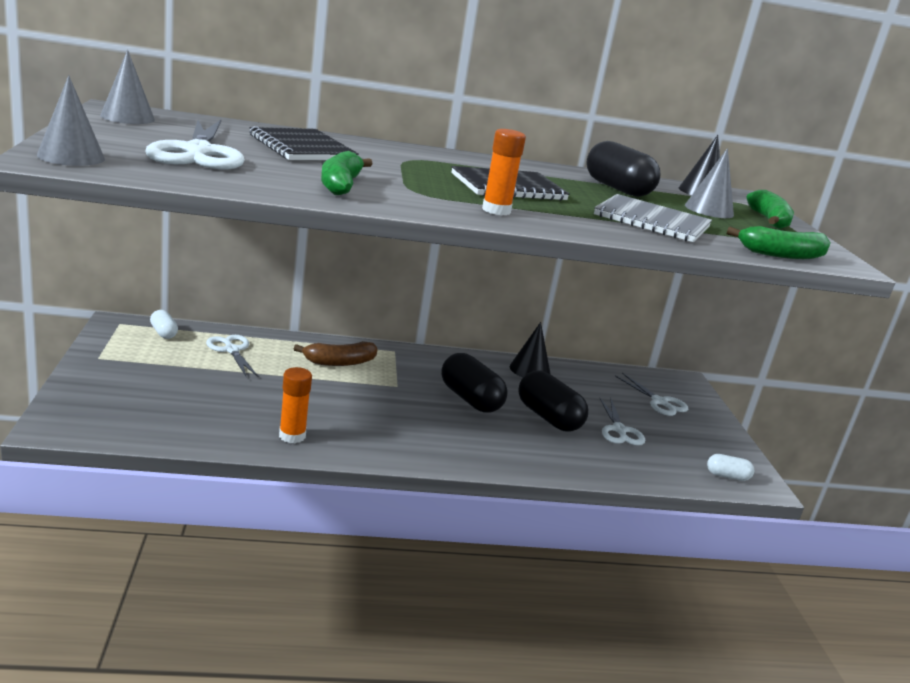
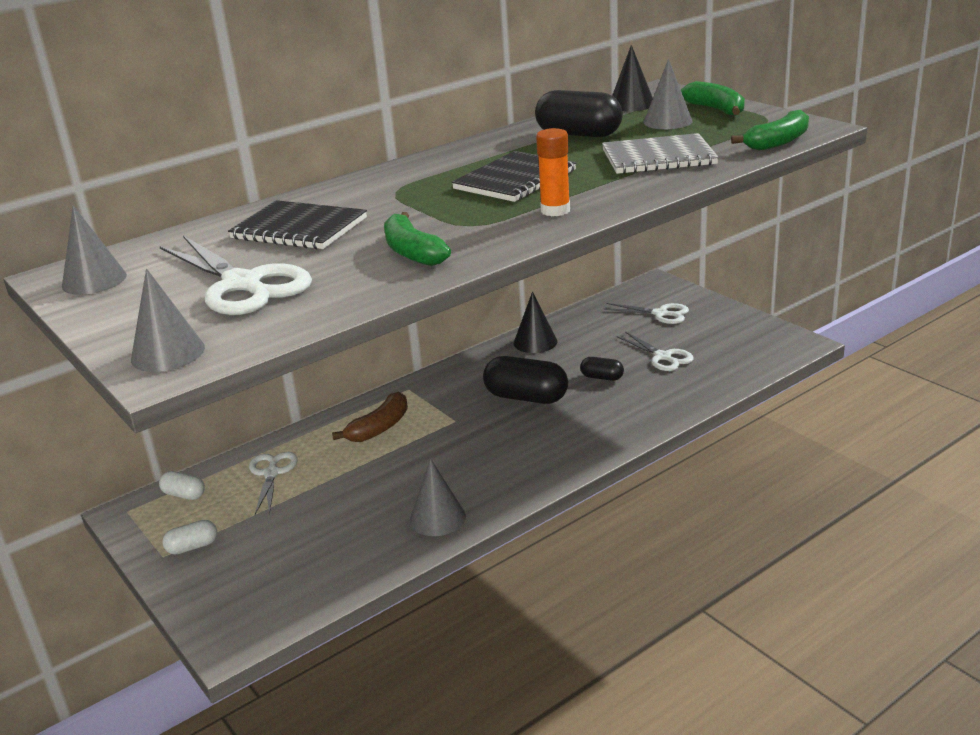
camera: 25 degrees left, 5 degrees up
white scissors [206,335,258,377] -> white scissors turned 60 degrees clockwise [249,452,298,515]
orange glue stick [279,367,312,443] -> grey cone [410,459,466,536]
black capsule [518,371,588,432] -> black capsule [580,357,624,381], size x0.52
white capsule [707,454,754,481] -> white capsule moved to [162,520,217,555]

